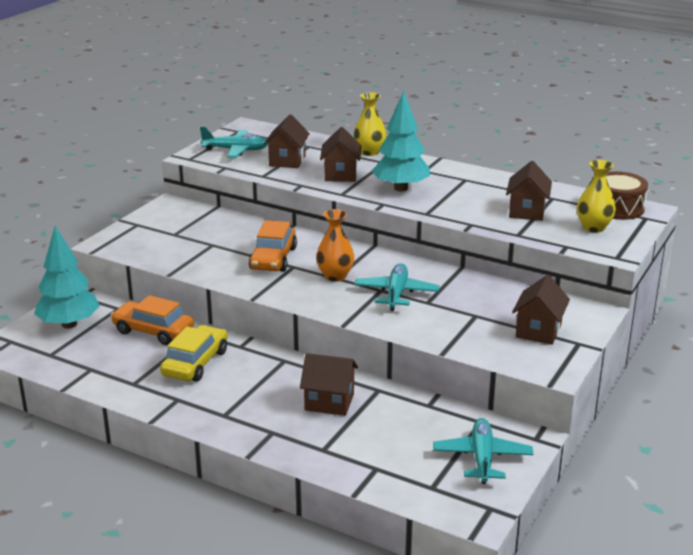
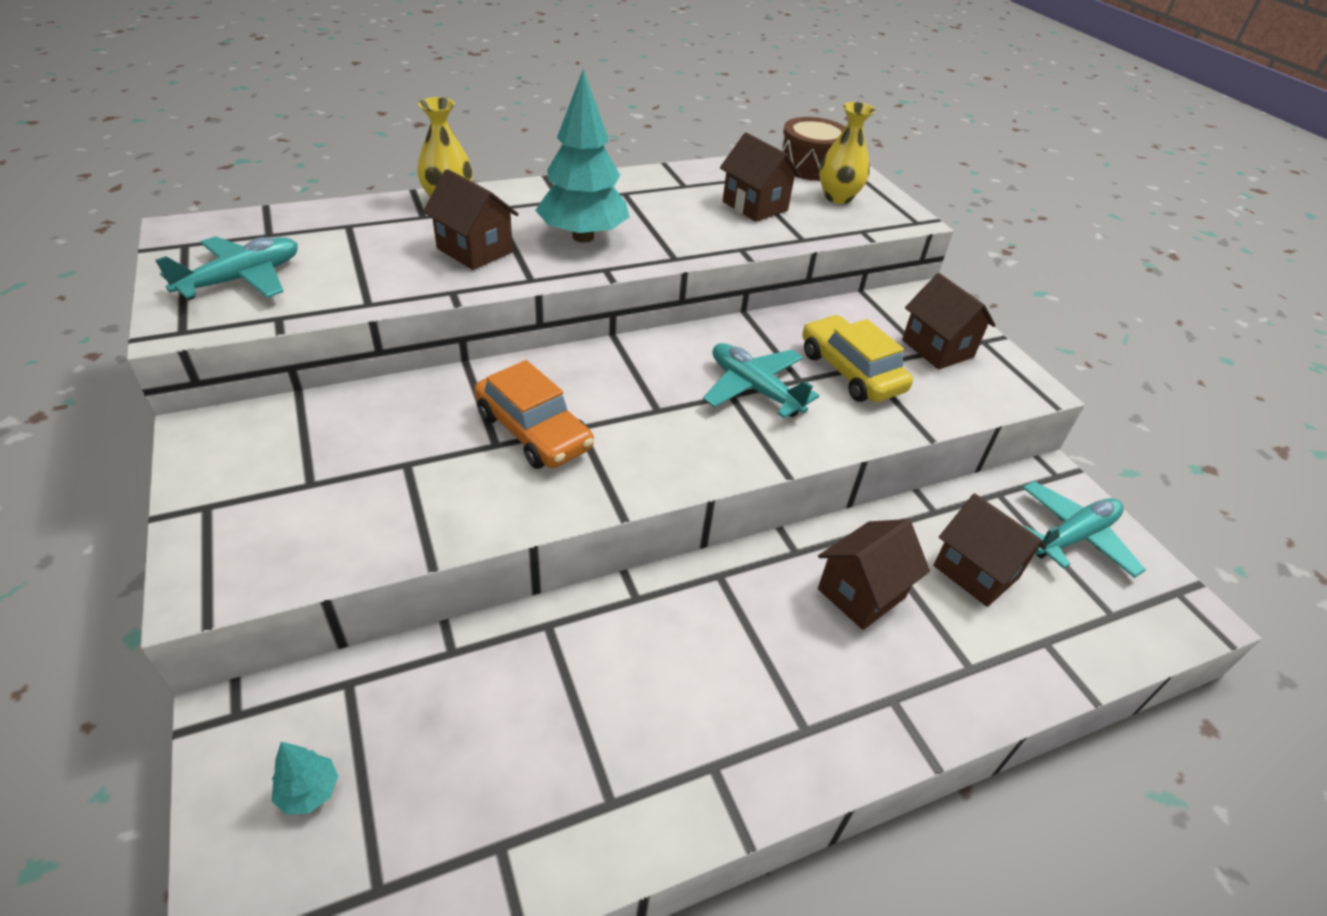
camera: 55 degrees left, 15 degrees up
turquoise tree [34,225,100,329] -> turquoise tree [272,742,338,815], size x0.43
orange car [111,295,194,345] -> none
yellow car [160,325,228,382] -> yellow car moved to [802,315,913,402]
brown house [264,115,310,168] -> brown house moved to [933,493,1046,607]
orange vase [316,209,354,282] -> none
turquoise plane [433,418,533,484] -> turquoise plane turned 105 degrees clockwise [1023,481,1146,578]

